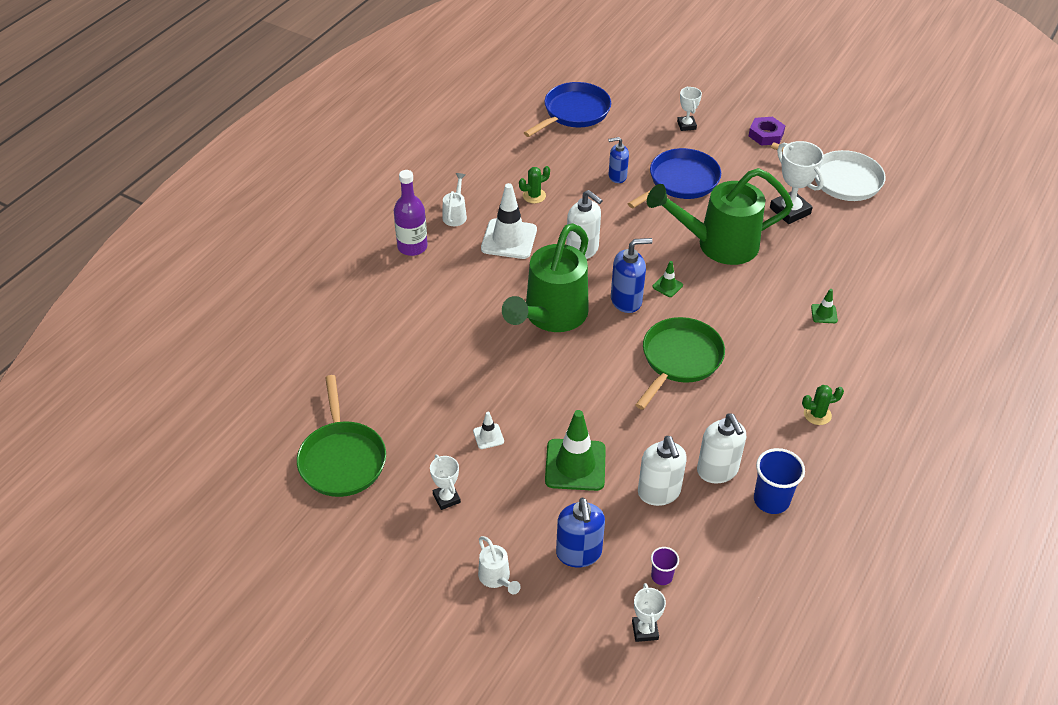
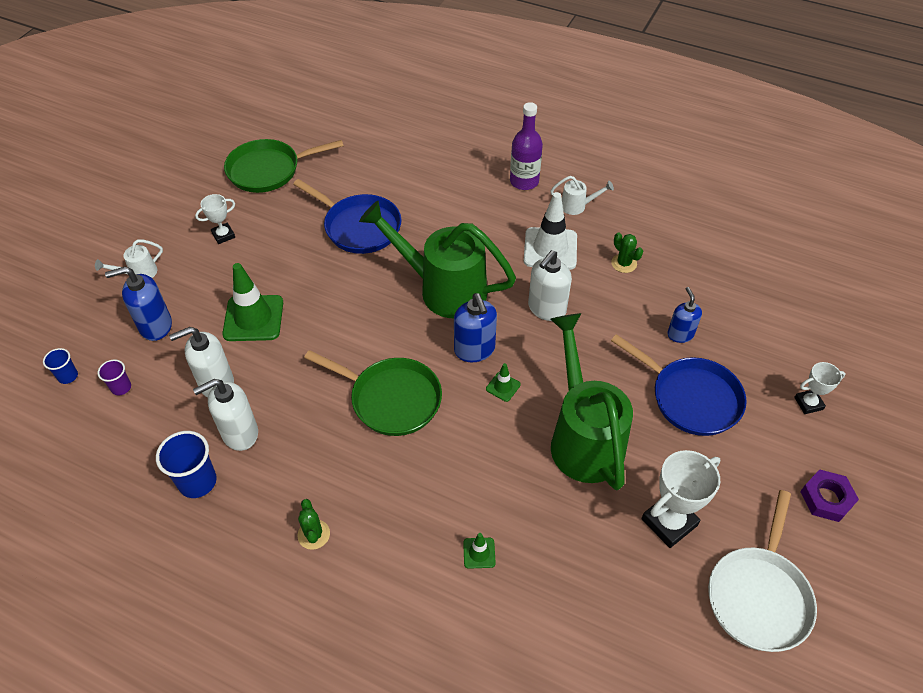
camera: 85 degrees right, 5 degrees up
white traffic cone [473,412,504,449] -> none
blue pan [524,82,611,137] -> blue pan moved to [293,179,402,254]
white trophy [632,583,666,642] -> blue cup [43,348,78,384]

